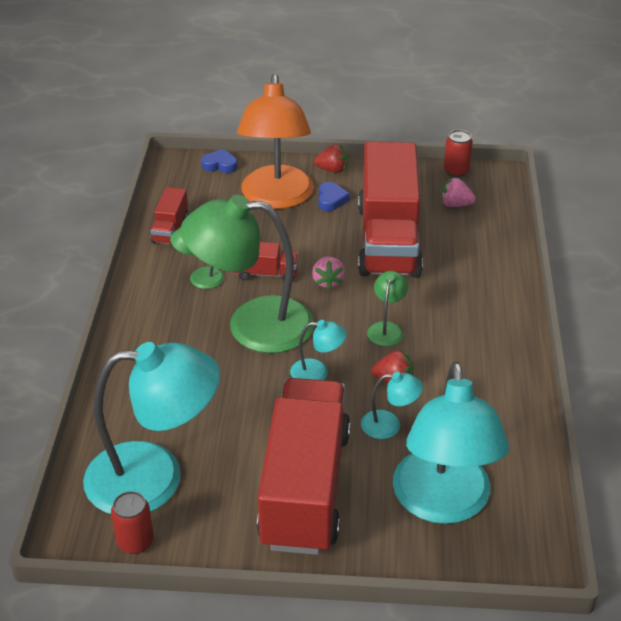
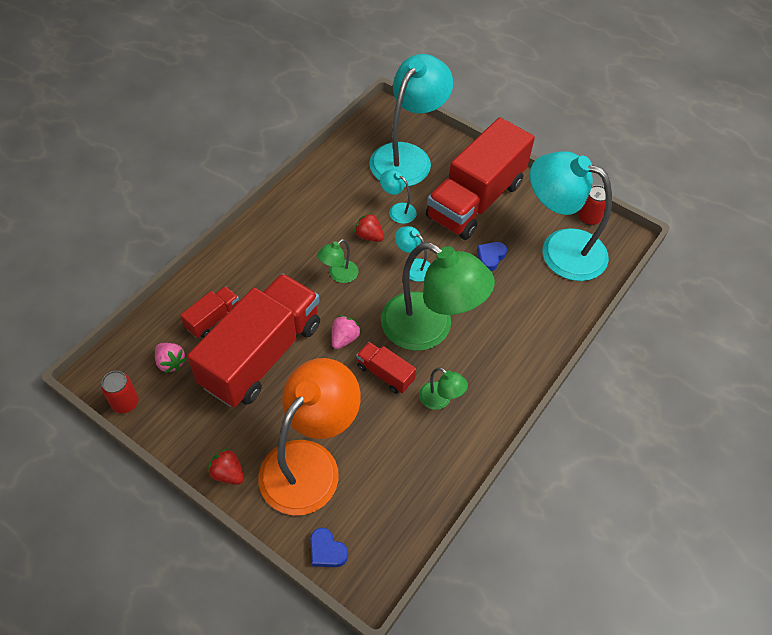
camera: 150 degrees left, 15 degrees up
red truck [151,187,188,244] -> red truck moved to [180,286,239,338]
blue heart [318,182,350,211] -> blue heart moved to [477,242,507,271]

